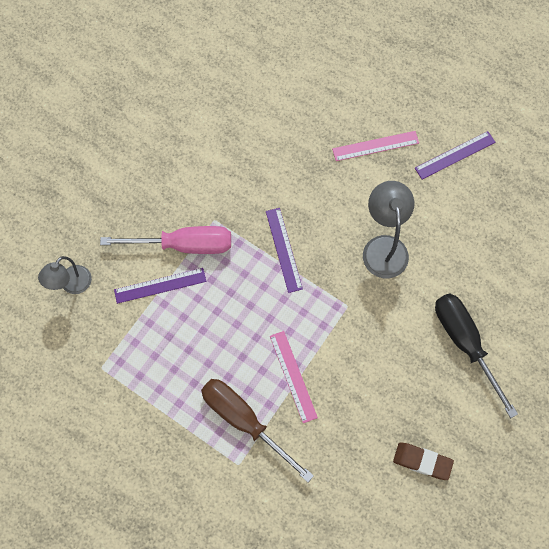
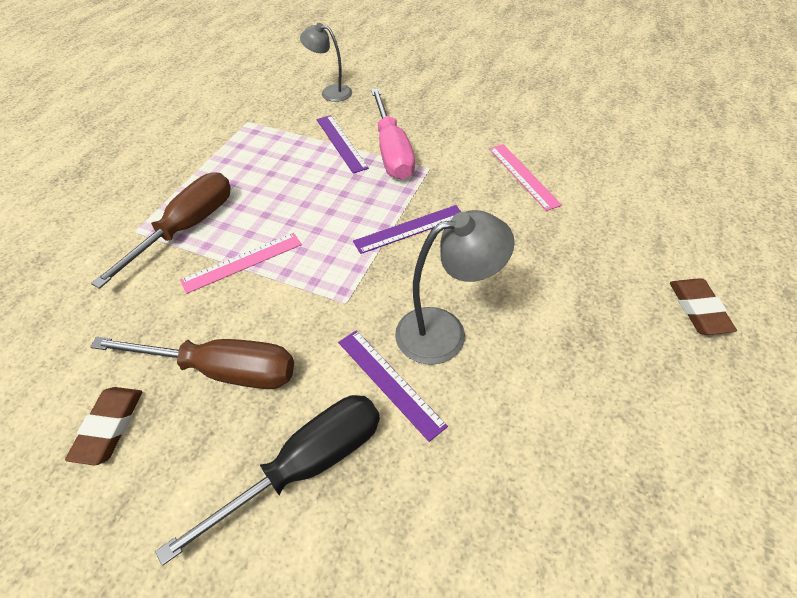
camera: 80 degrees right, 20 degrees down
pink ruler [332,131,419,161] -> pink ruler moved to [489,144,562,211]
purple ruler [415,131,496,180] -> purple ruler moved to [338,330,448,442]
none -> brown screwdriver [90,337,294,389]
none -> brown eraser [670,278,737,335]

